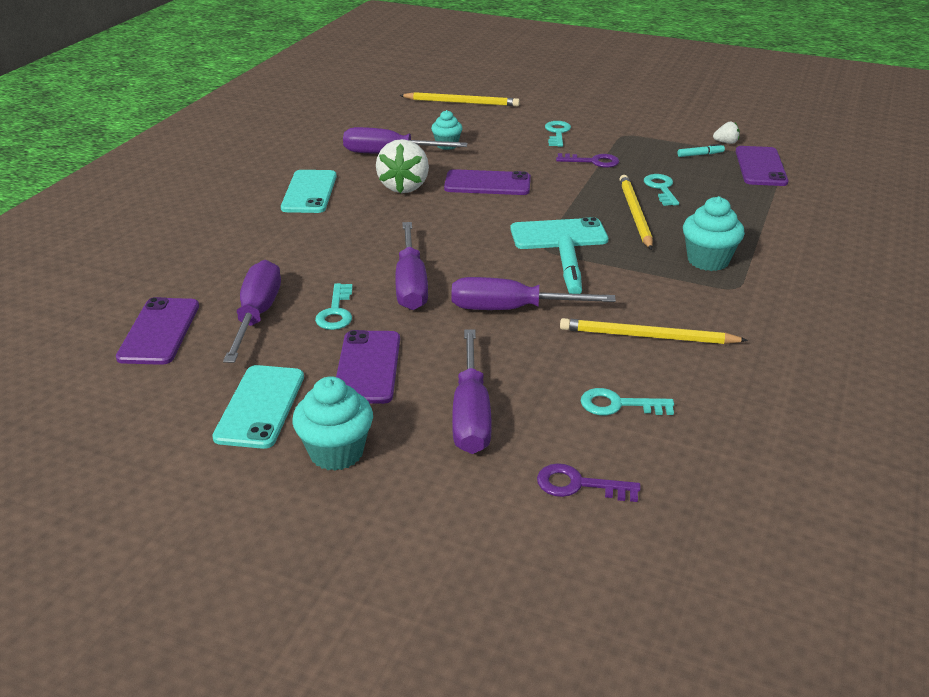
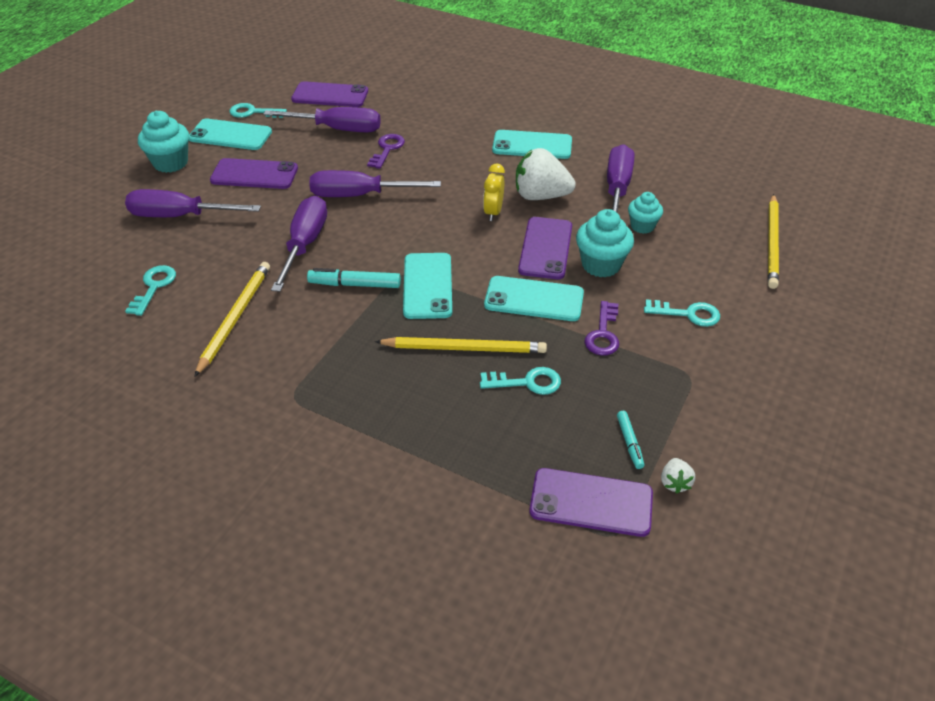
camera: 95 degrees right, 10 degrees up
turquoise key [315,283,353,330] -> turquoise key moved to [229,103,287,118]
purple key [537,463,641,502] -> purple key moved to [367,134,405,169]
turquoise cupcake [683,196,745,271] -> turquoise cupcake moved to [576,209,634,278]
none -> yellow clock [483,163,505,221]
none -> turquoise phone [484,276,584,321]

